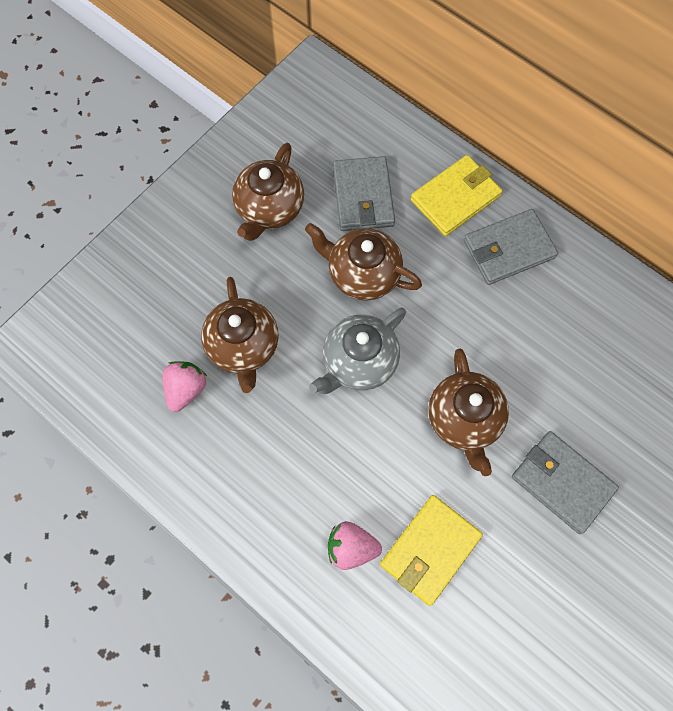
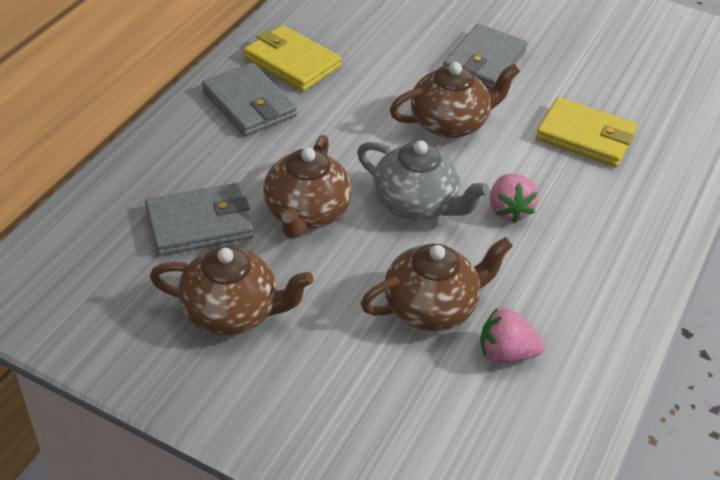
camera: 105 degrees left, 25 degrees down
pink strawberry [328,521,382,570] -> pink strawberry moved to [490,174,538,223]
yellow wallet [411,155,502,236] -> yellow wallet moved to [244,25,341,92]

